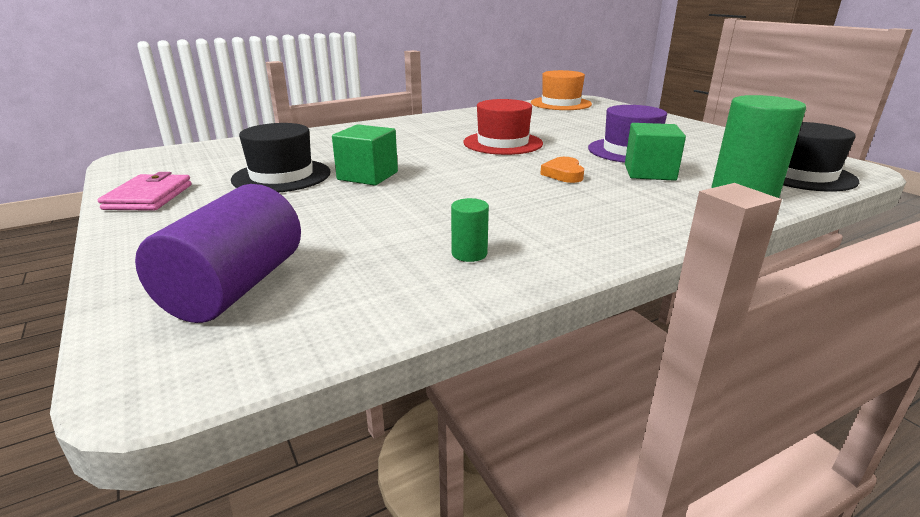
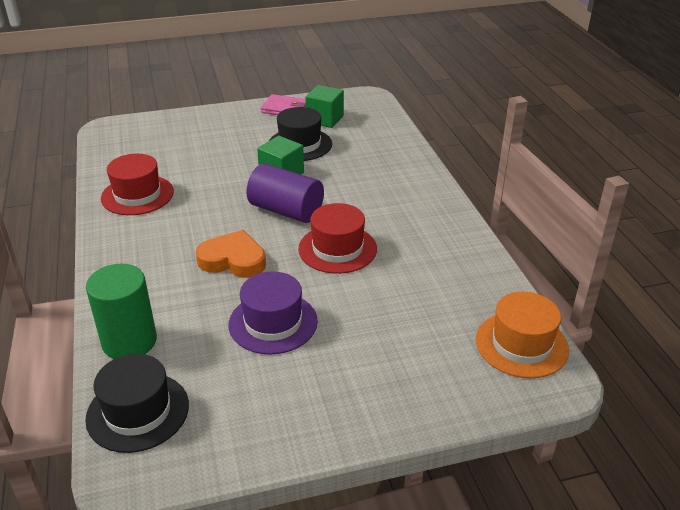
camera: 105 degrees right, 10 degrees up
purple cylinder [135,184,301,323] -> purple cylinder moved to [246,163,324,223]
green cylinder [451,198,489,262] -> red hat [101,154,174,215]
orange heart [540,157,584,183] -> orange heart [196,230,266,278], size x1.67
green cube [625,123,686,181] -> green cube moved to [305,85,344,128]

